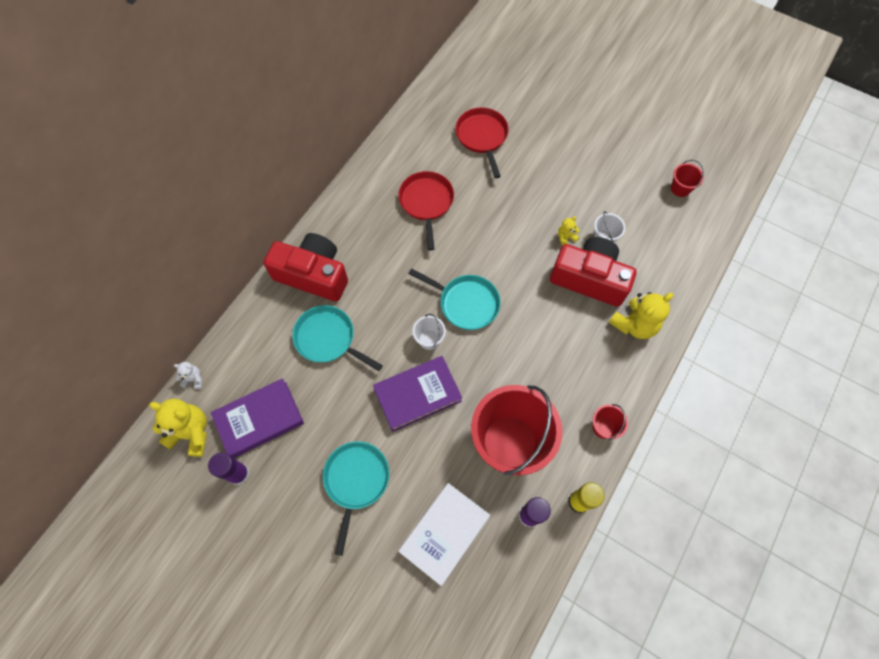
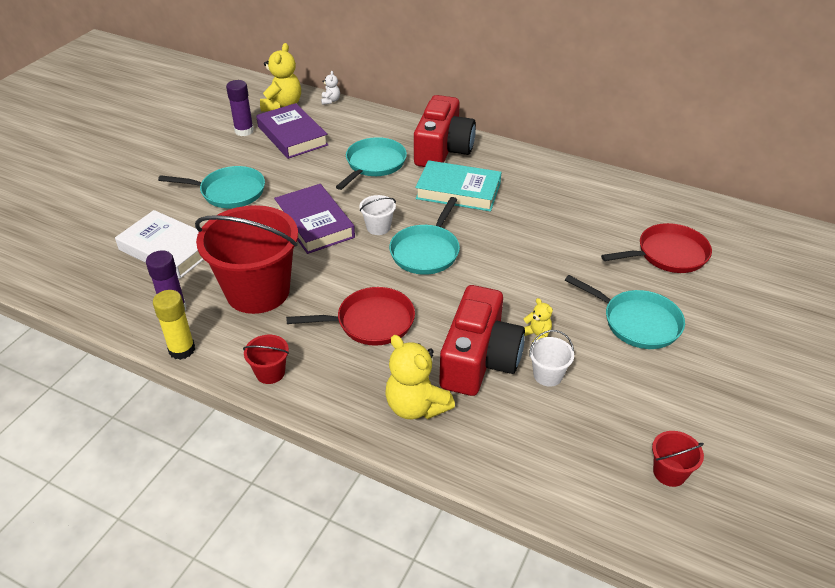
camera: 85 degrees right, 25 degrees down
red pan [398,171,454,251] -> red pan moved to [286,287,415,346]
none -> turquoise book [415,160,501,212]
none -> turquoise pan [565,275,685,349]

